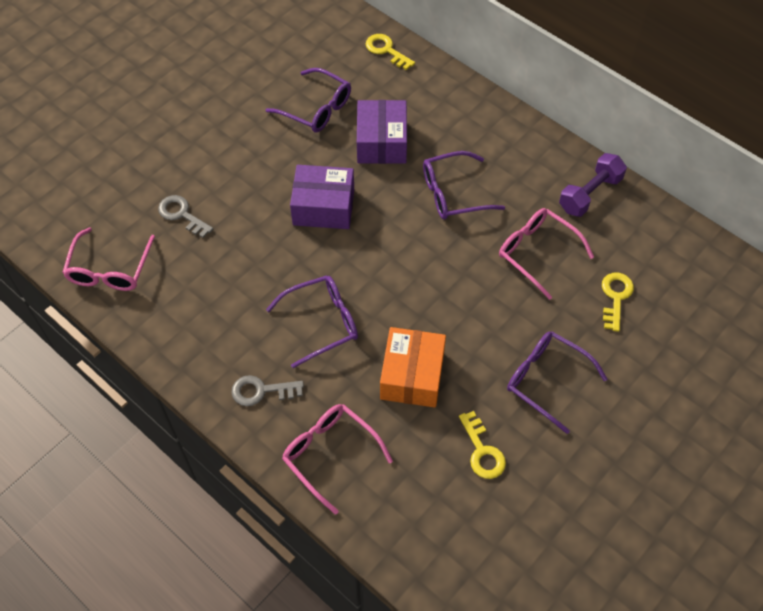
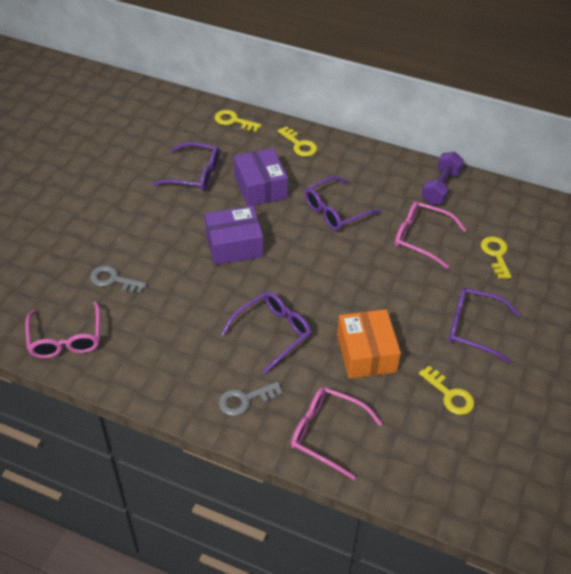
camera: 20 degrees left, 10 degrees down
none -> yellow key [278,126,317,157]

